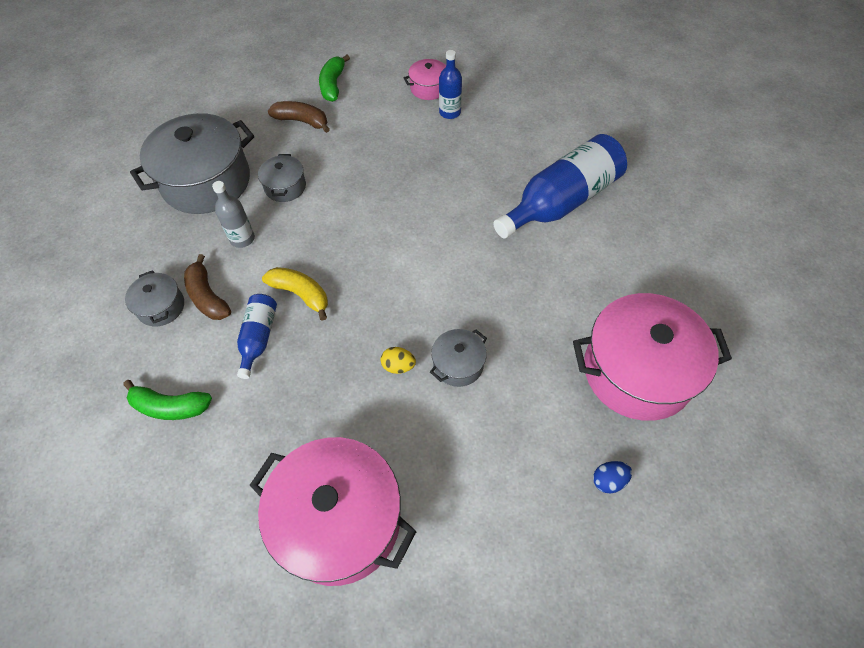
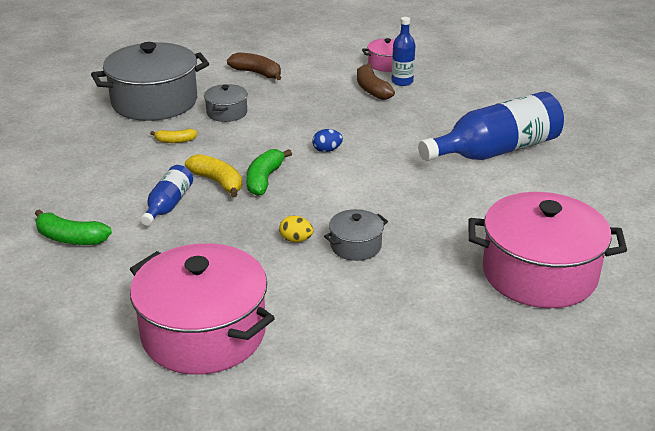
camera: 10 degrees right, 25 degrees down
grey pot [125,270,184,326] -> none
brown banana [184,254,231,320] -> brown banana moved to [357,63,395,100]
grey bottle [212,181,255,248] -> yellow banana [150,129,197,143]
green banana [319,55,350,102] -> green banana moved to [246,149,292,196]
blue egg [593,461,632,493] -> blue egg moved to [312,129,343,152]

